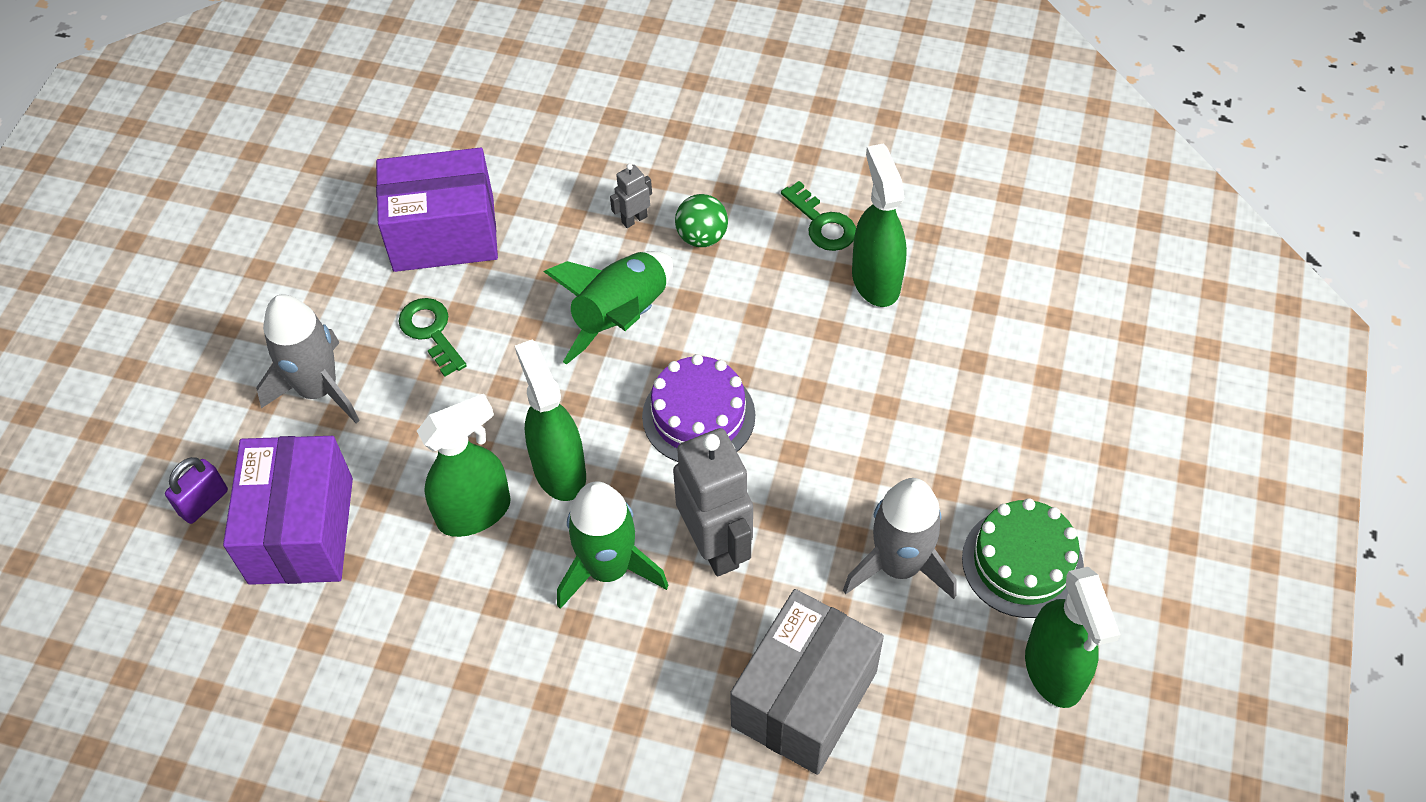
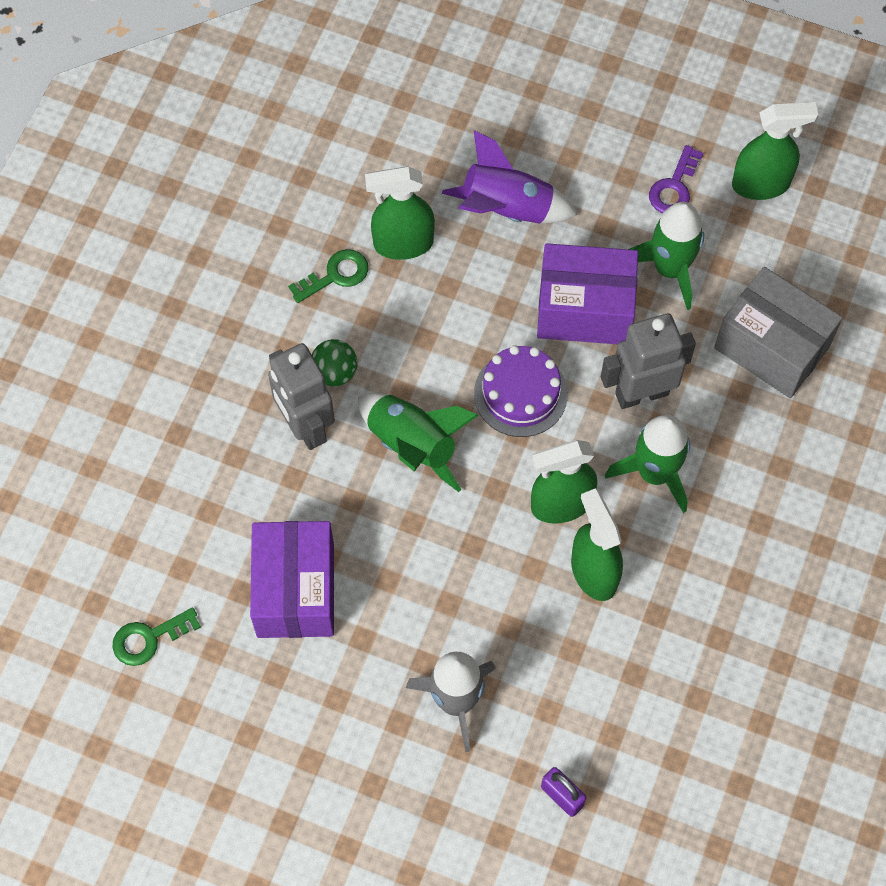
camera: 85 degrees left, 10 degrees up
purple box [223,436,353,585] -> purple box moved to [537,243,638,344]
green key [399,298,467,377] -> green key moved to [112,607,201,666]
grey robot [610,164,652,228] -> grey robot [268,343,335,450], size x2.22
grey rocket [843,478,956,599] -> green rocket [628,202,704,310]
green cake [962,498,1084,618] -> purple key [649,145,703,213]
none -> purple rocket [442,130,578,223]

